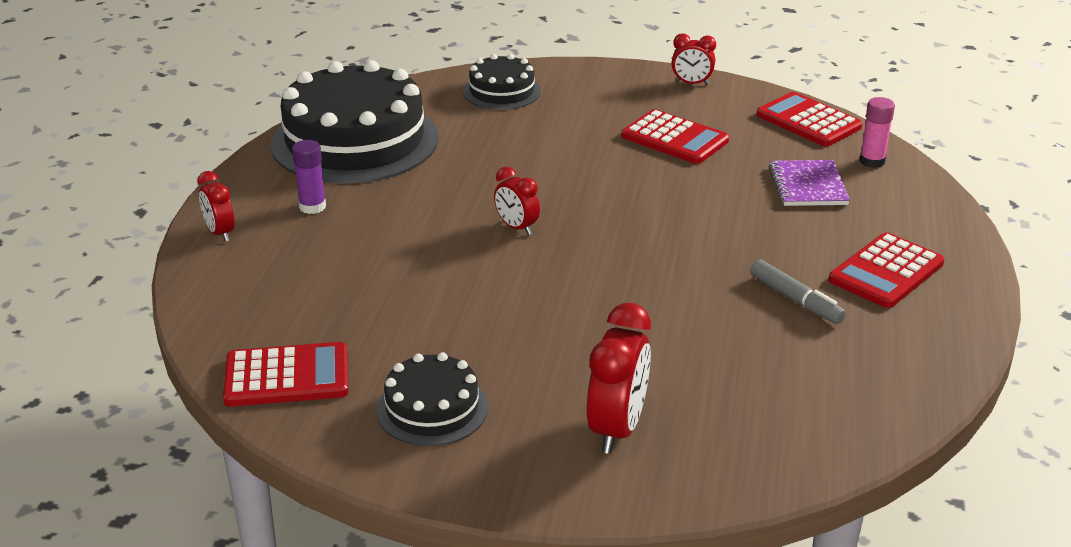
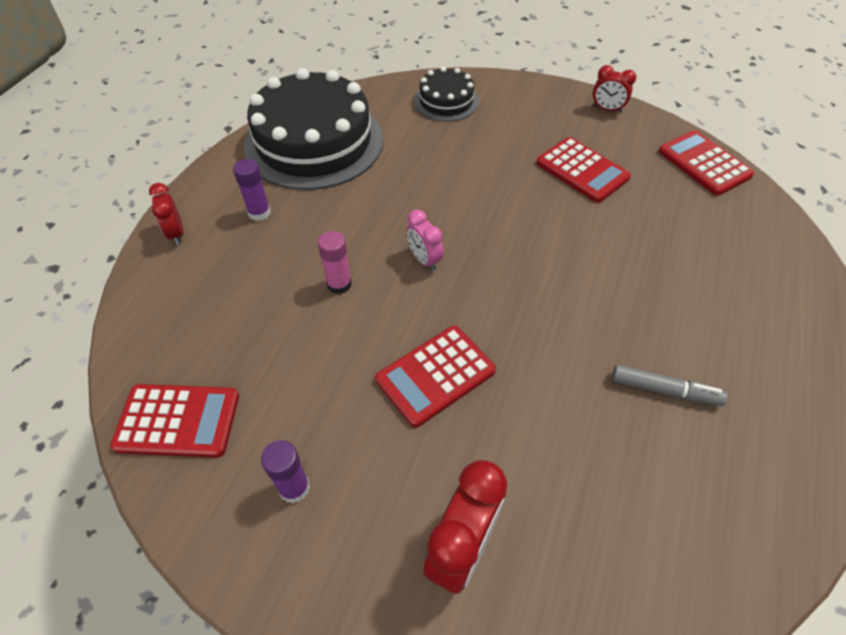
camera: 10 degrees right, 20 degrees up
black cake [376,352,488,446] -> purple glue stick [261,440,310,503]
red clock [494,166,540,235] -> pink clock [406,210,444,271]
grey marker [750,259,846,324] -> grey marker turned 45 degrees counterclockwise [612,365,728,406]
purple notebook [769,160,850,206] -> none
red calculator [829,232,944,308] -> red calculator moved to [375,326,496,428]
pink glue stick [859,97,895,168] -> pink glue stick moved to [318,231,352,294]

